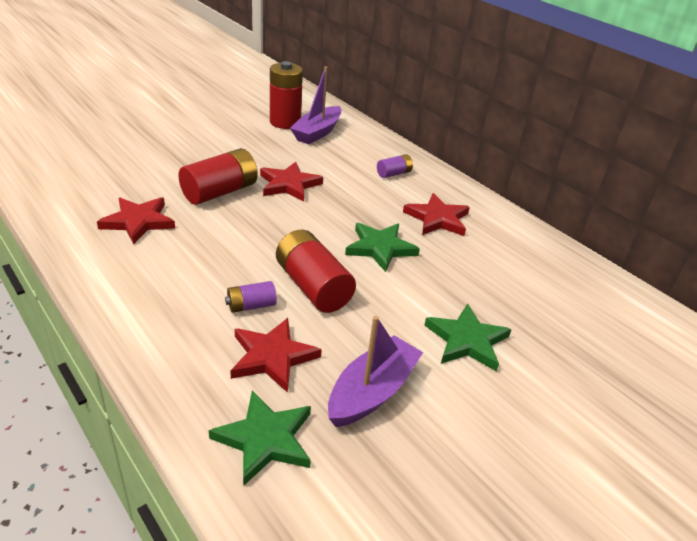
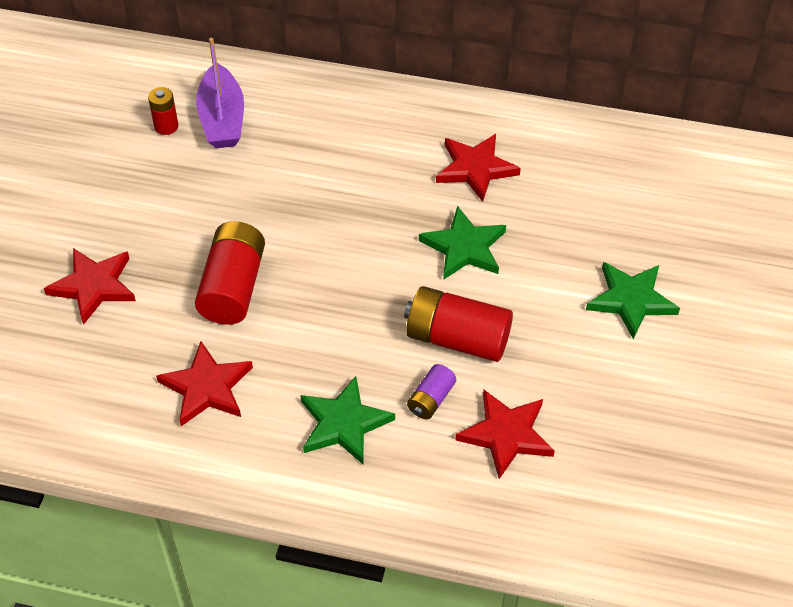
camera: 35 degrees left, 15 degrees up
green star [209,390,311,486] -> green star moved to [300,376,395,464]
red star [260,162,323,202] -> red star moved to [44,248,136,325]
red battery [270,61,303,129] -> red battery [148,87,178,135], size x0.52
purple boat [328,316,423,427] -> none
purple battery [377,154,413,178] -> none

